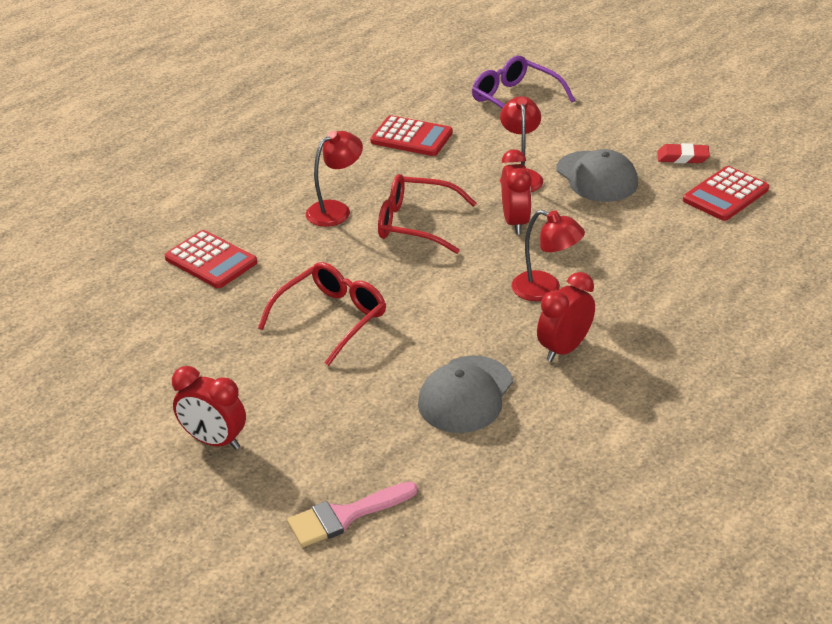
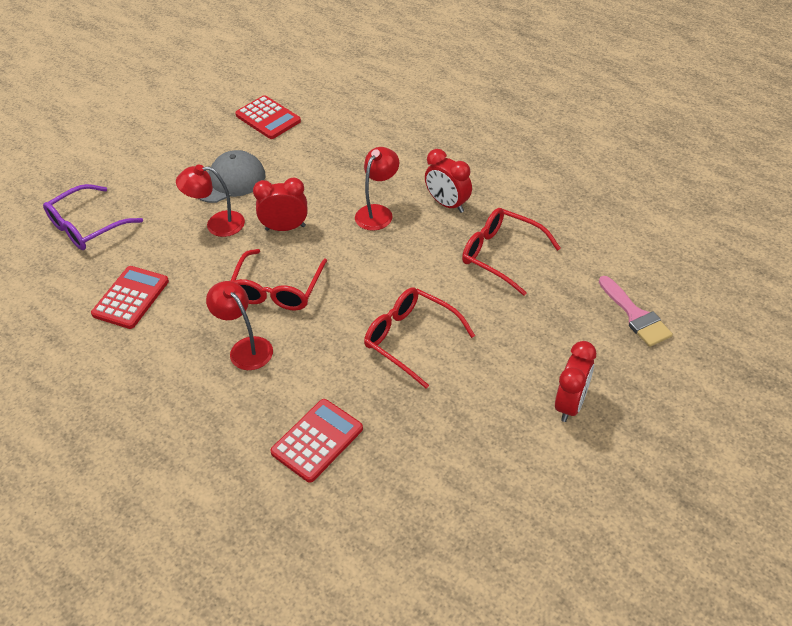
camera: 90 degrees left, 10 degrees up
grey cap [418,356,513,433] -> red glasses [462,208,561,296]
red eraser [657,143,710,163] -> none

